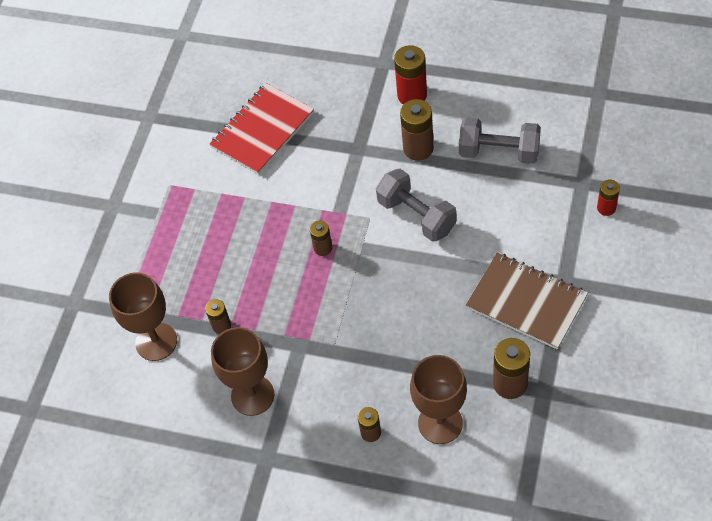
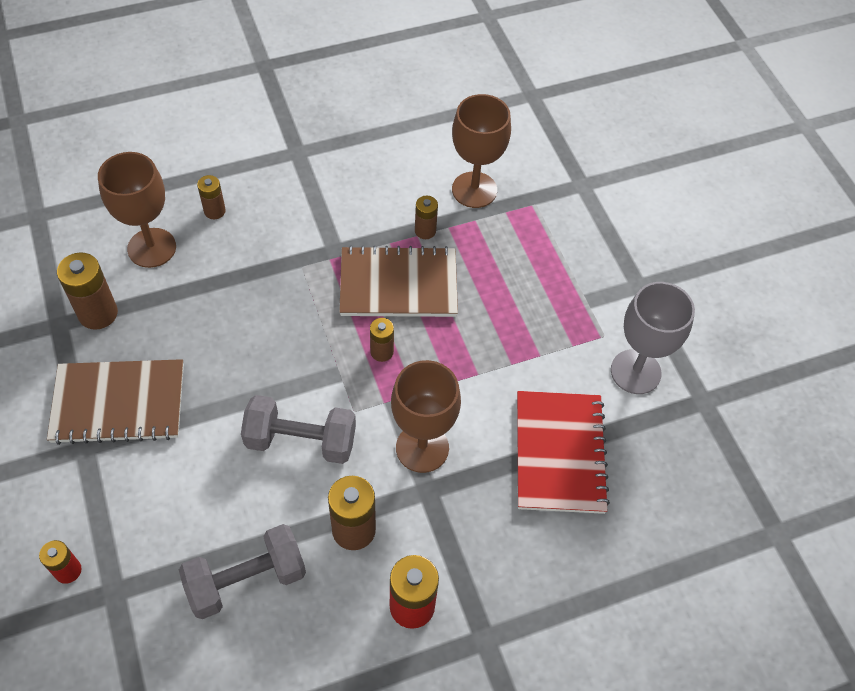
camera: 135 degrees right, 0 degrees up
brown goblet [211,327,274,416] -> brown goblet moved to [391,360,461,473]
none -> brown notebook [339,245,458,317]
none -> grey goblet [611,282,695,394]

